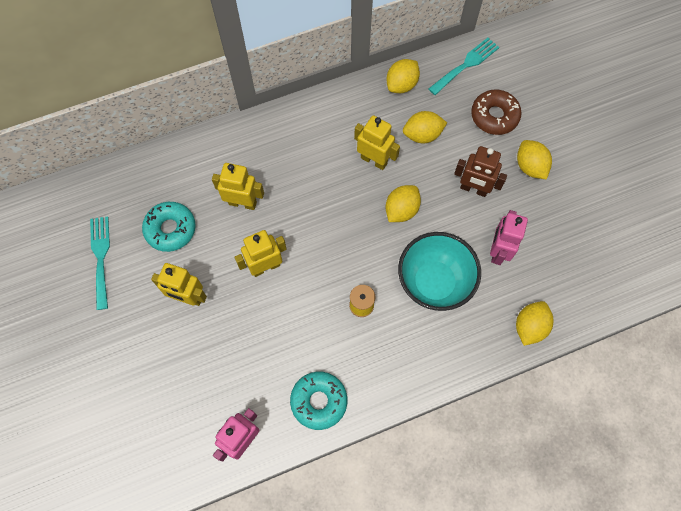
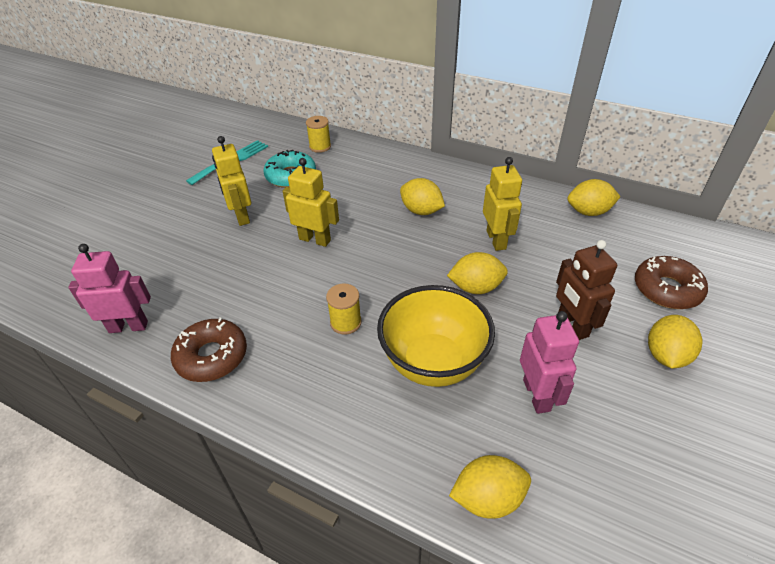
camera: 50 degrees right, 25 degrees down
yellow robot [212,163,264,210] -> none
turquoise donut [290,372,347,430] -> brown donut [171,317,247,382]
turquoise bowl [398,232,481,311] -> yellow bowl [377,285,495,387]
yellow lemon [403,111,447,143] -> yellow lemon moved to [400,178,445,215]
turquoise fork [429,38,499,95] -> none
pink robot [490,210,528,265] -> pink robot turned 105 degrees clockwise [520,311,579,414]
none -> yellow spool [306,116,331,153]

